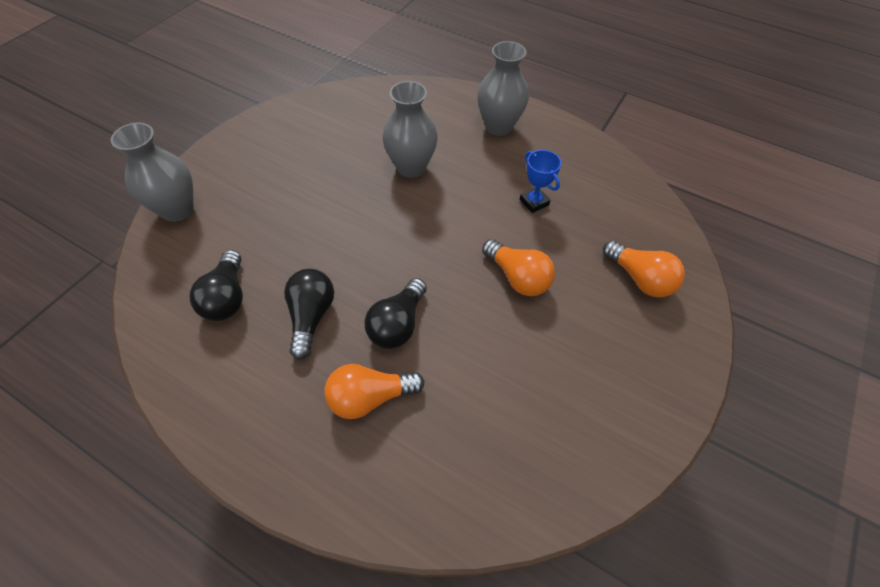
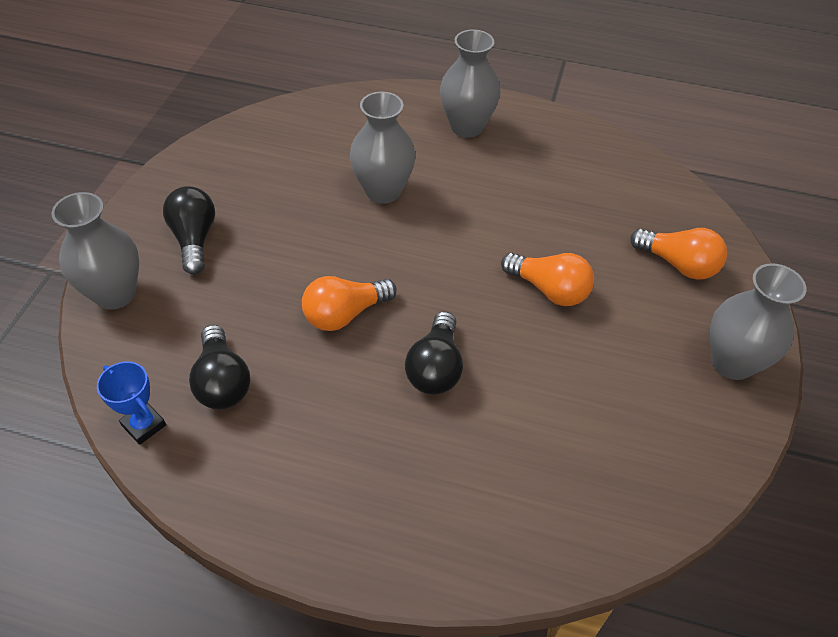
camera: 15 degrees left, 5 degrees down
black light bulb [284,269,334,360] -> black light bulb moved to [163,186,215,275]
orange light bulb [324,364,425,419] -> orange light bulb moved to [302,276,397,331]
blue trophy [520,150,561,213] -> blue trophy moved to [97,362,166,445]
none -> grey vase [710,263,807,380]

